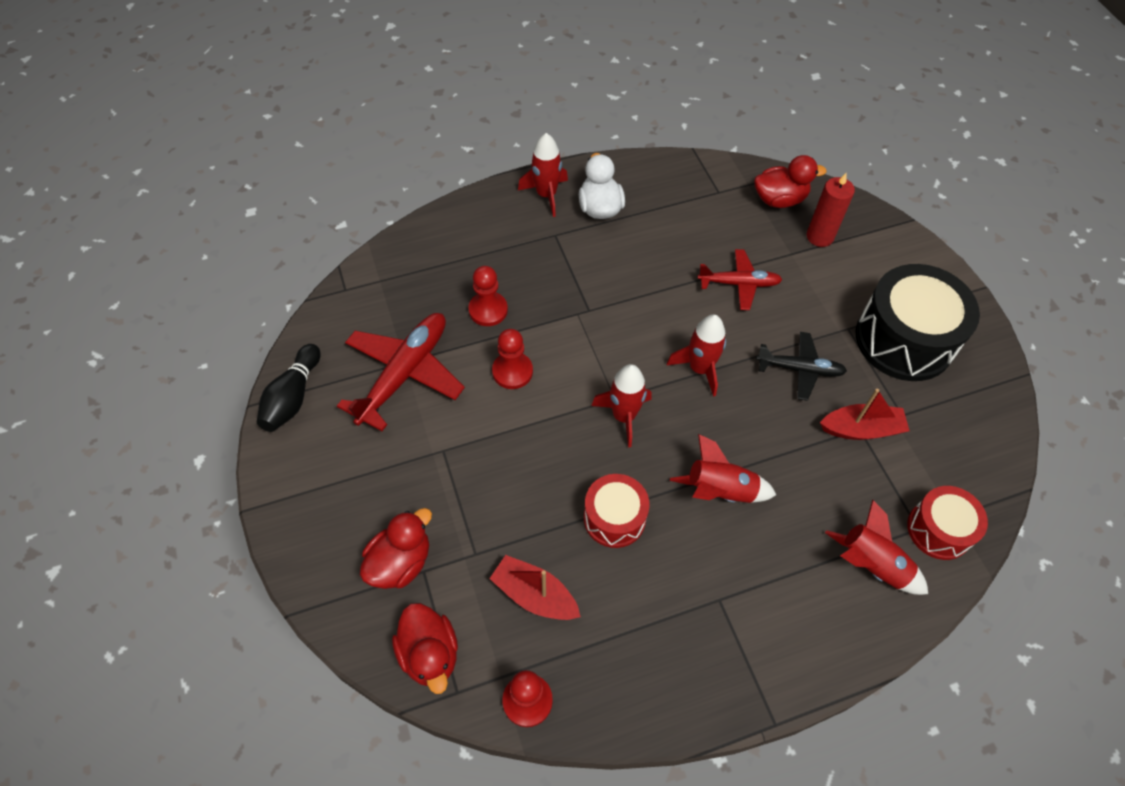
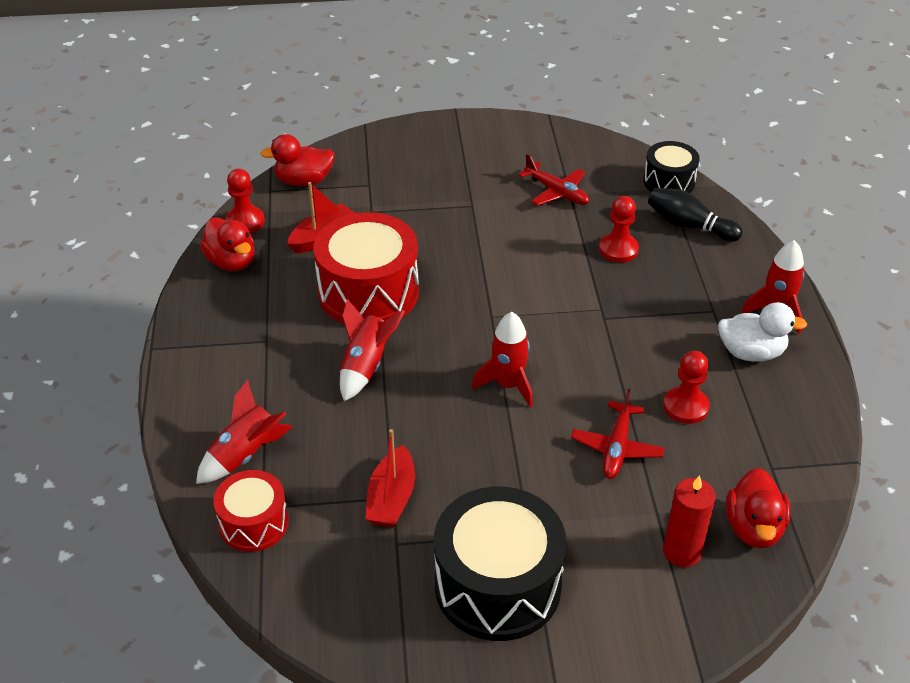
camera: 105 degrees right, 15 degrees down
black bowling pin [257,344,321,432] -> black bowling pin moved to [648,188,742,242]
red plane [337,313,465,431] -> red plane [518,154,589,206], size x0.61
red duck [360,508,432,589] -> red duck moved to [200,217,255,271]
red pawn [492,329,533,389] -> red pawn moved to [663,351,710,424]
red drum [584,474,649,548] -> red drum [313,212,419,324], size x1.76
red rocket [591,364,651,448] -> none
black plane [756,332,847,401] -> none
none -> black drum [643,141,700,193]

